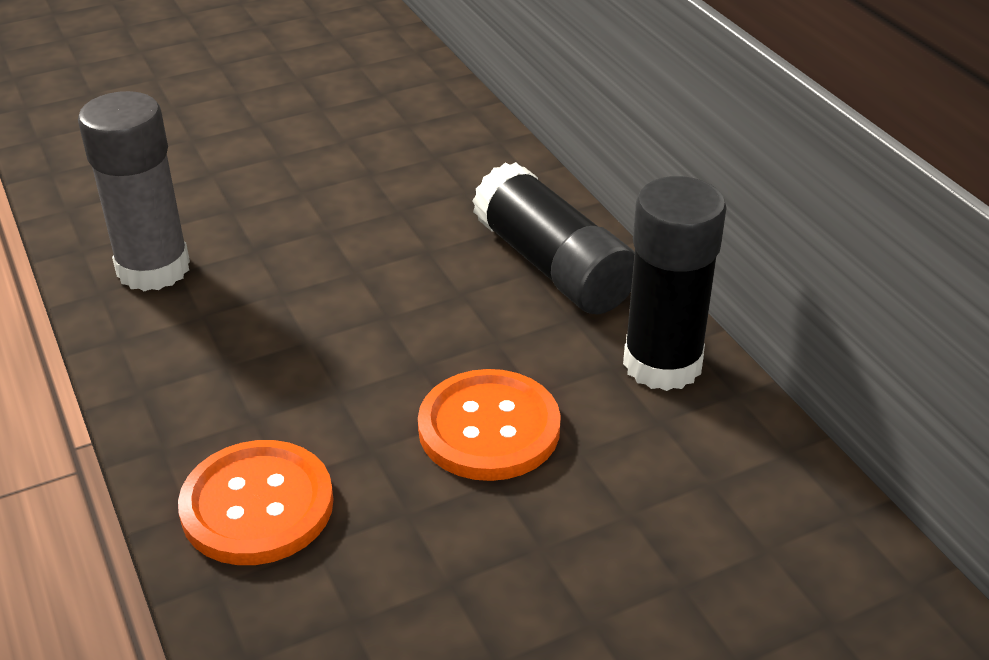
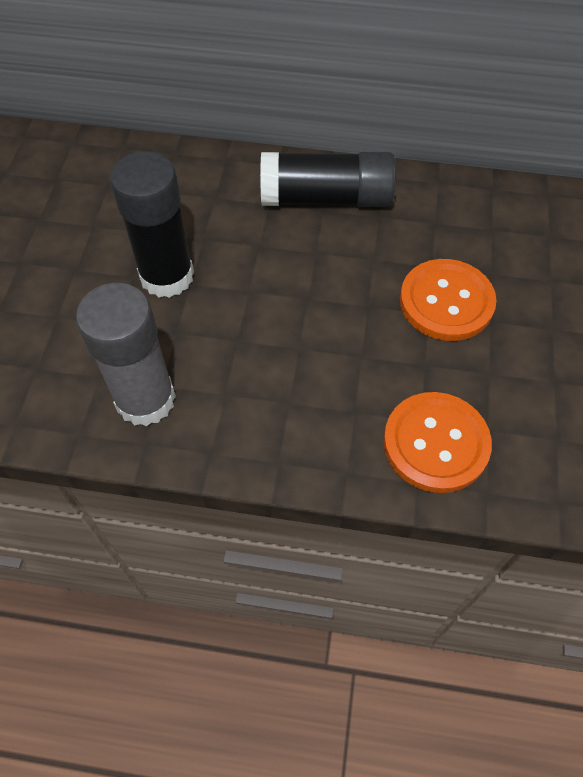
camera: 55 degrees left, 20 degrees up
black glue stick [623,176,726,391] -> black glue stick moved to [110,151,194,298]

